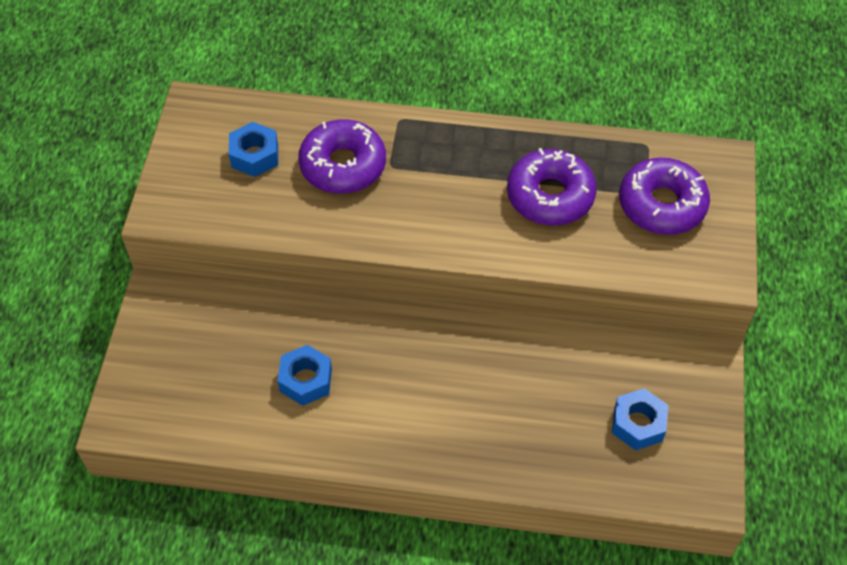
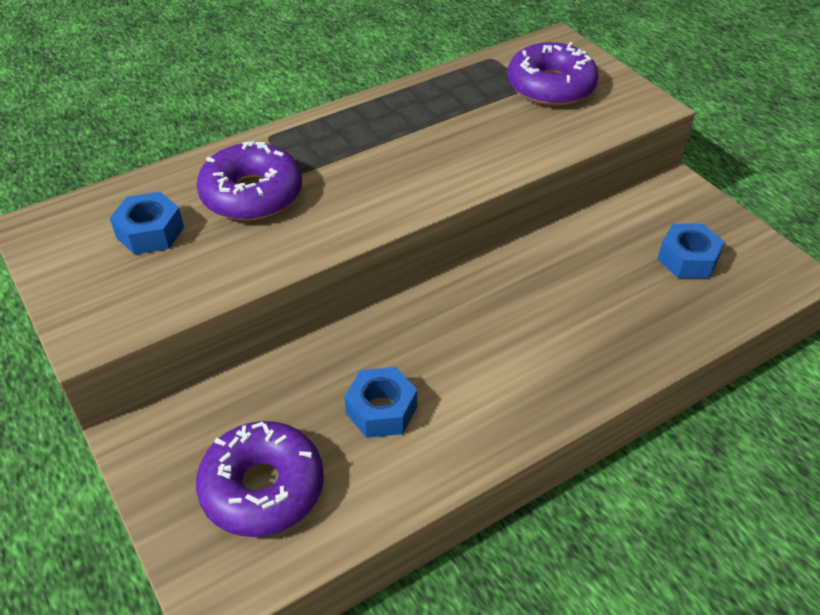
camera: 40 degrees left, 10 degrees down
purple donut [507,148,597,226] -> purple donut moved to [196,421,324,537]

